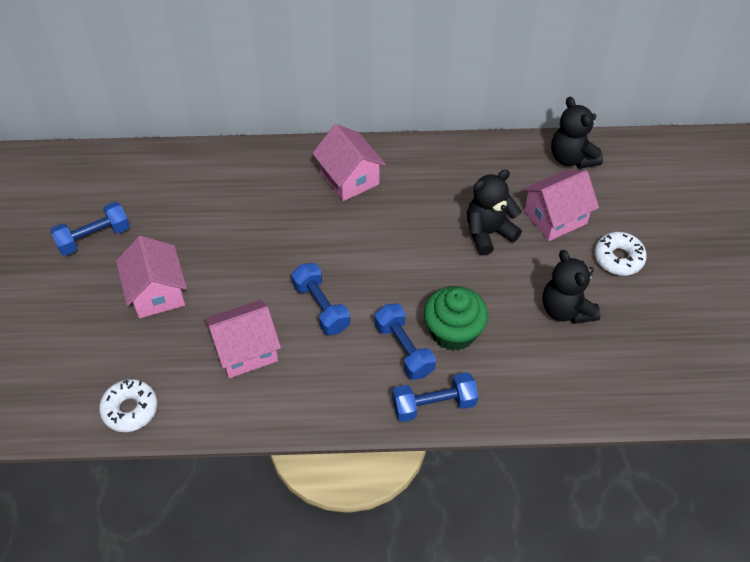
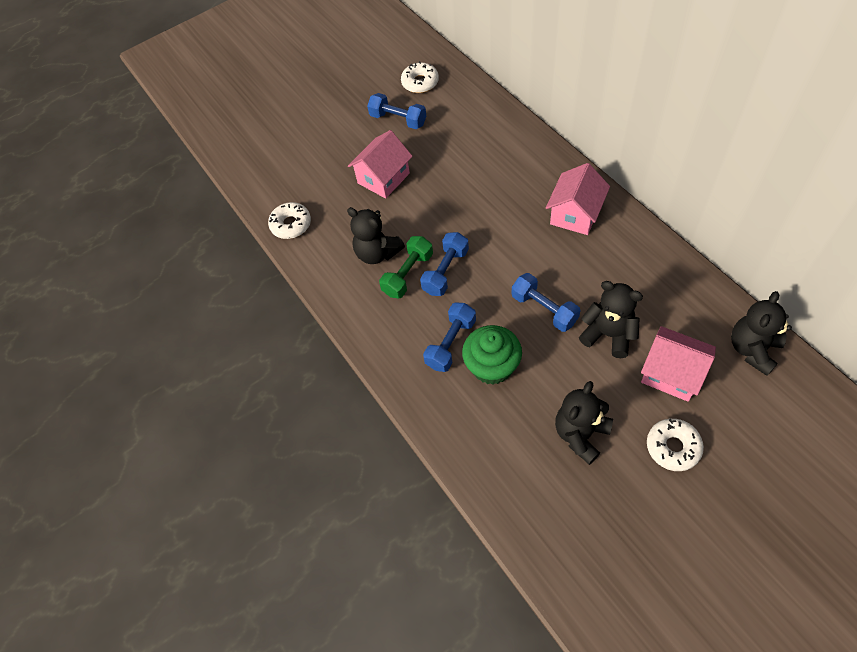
camera: 65 degrees right, 5 degrees up
pink house [204,300,281,378] -> black teddy bear [347,207,405,264]
blue dumbbell [392,372,478,422] -> blue dumbbell moved to [512,273,581,332]
none -> green dumbbell [379,236,433,299]
none -> white donut [401,61,439,93]

